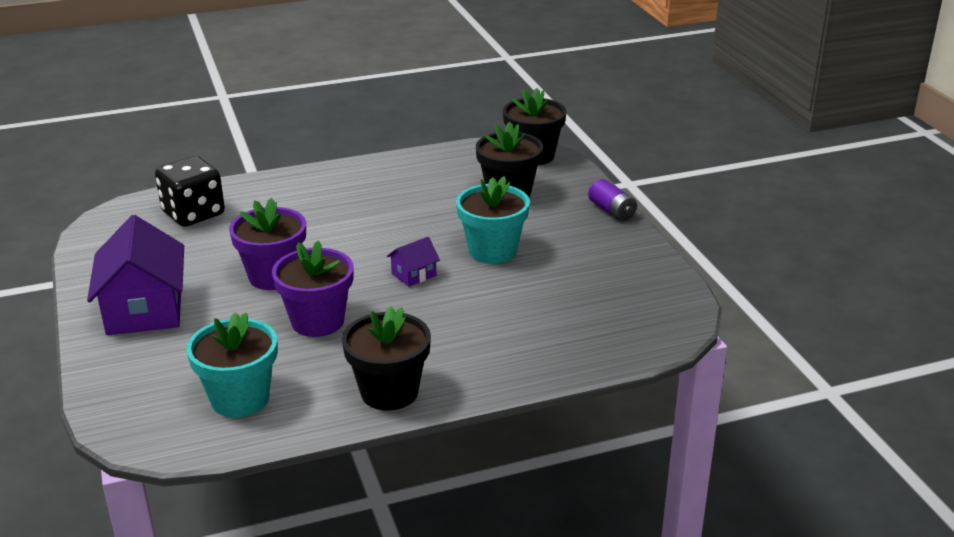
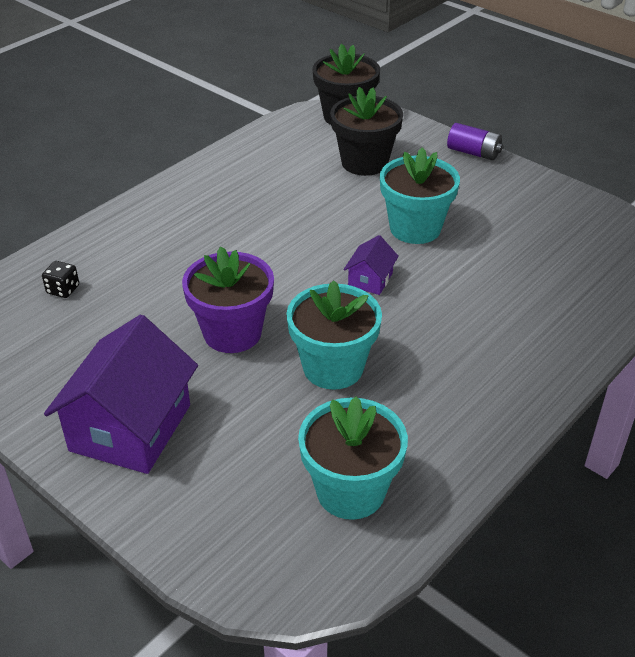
camera: 30 degrees left, 10 degrees up
purple house [87,215,184,335] -> purple house turned 60 degrees clockwise [44,315,198,474]
black dice [155,156,225,227] -> black dice [42,261,79,298], size x0.43
purple flower pot [272,240,354,337] -> turquoise flower pot [286,280,382,390]
black flower pot [342,306,431,411] -> none

